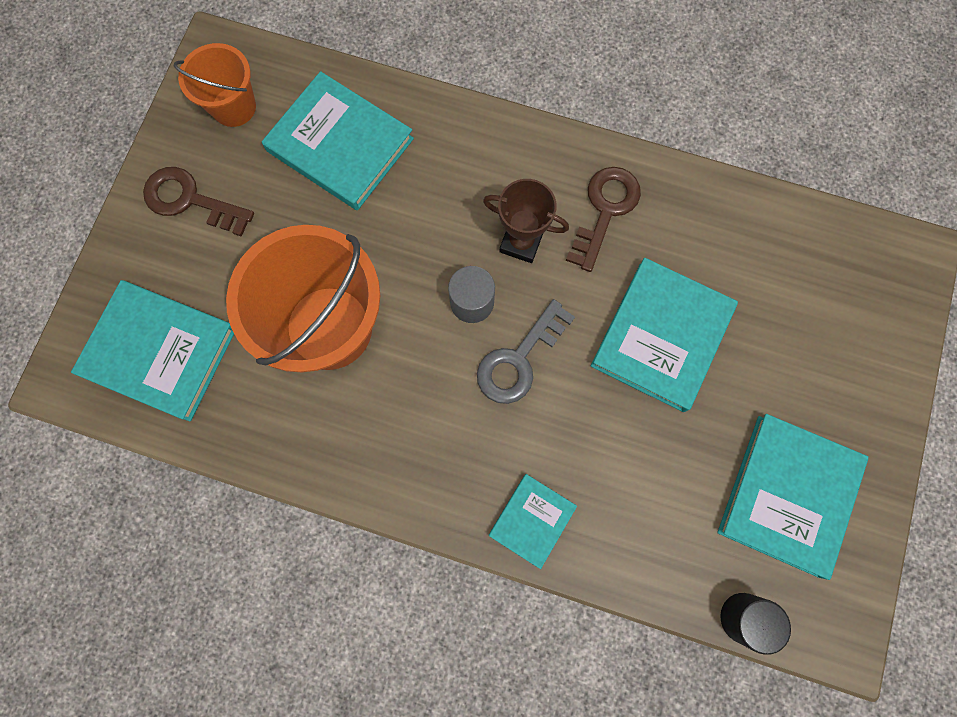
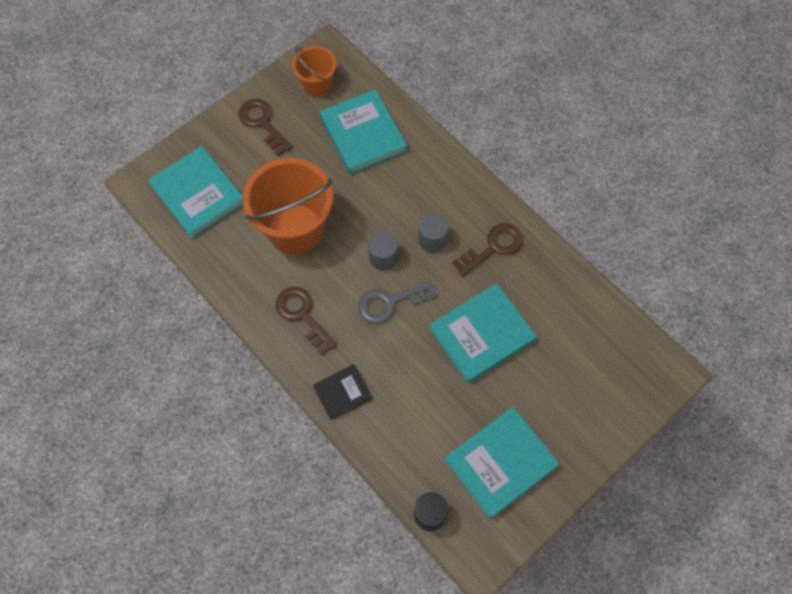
camera: 30 degrees right, 10 degrees down
brown trophy [483,179,569,263] -> grey cylinder [418,213,449,253]
turquoise book [489,474,577,569] -> black book [313,364,372,420]
none -> brown key [276,287,337,355]

